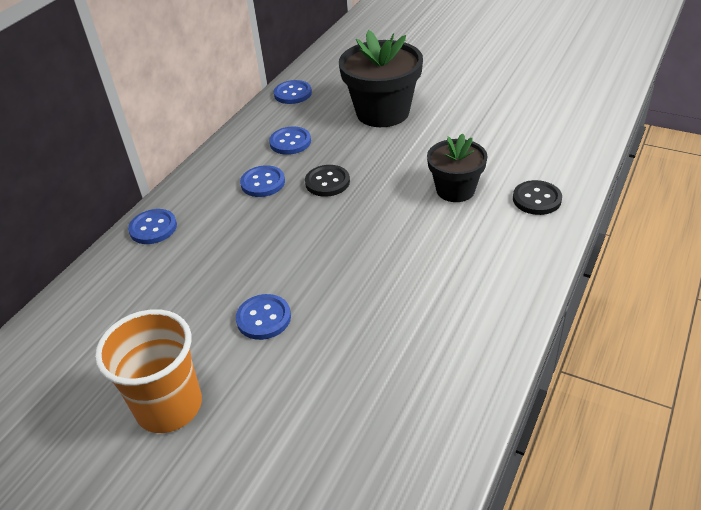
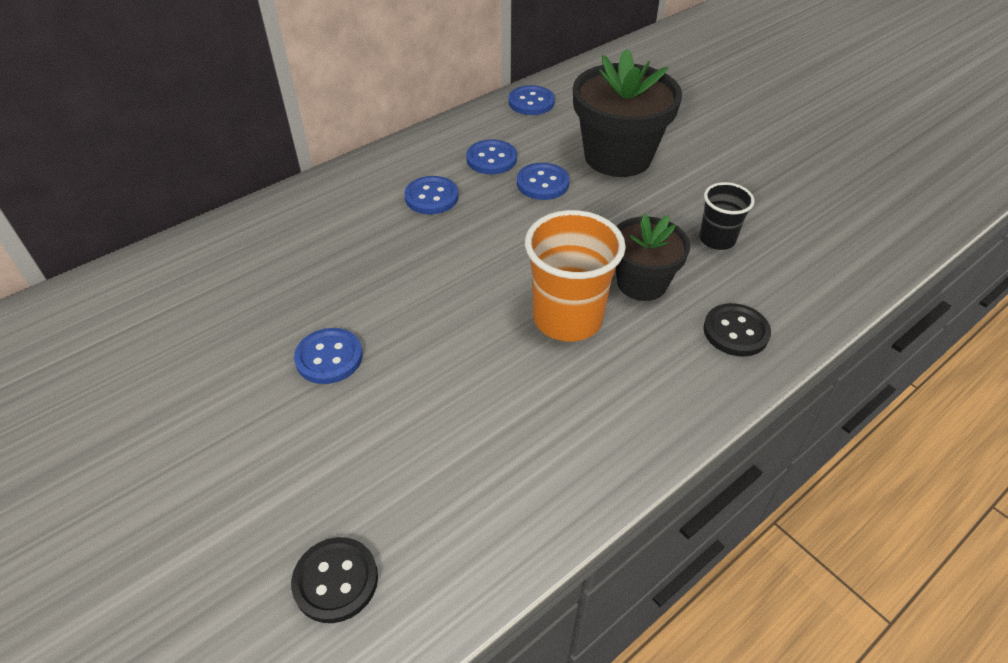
camera: 20 degrees right, 5 degrees up
orange cup [95,309,202,433] -> orange cup moved to [525,210,626,342]
blue button [128,209,177,244] -> blue button moved to [517,163,569,200]
black button [305,165,350,197] -> black button moved to [291,537,378,623]
none -> black cup [699,182,755,250]

